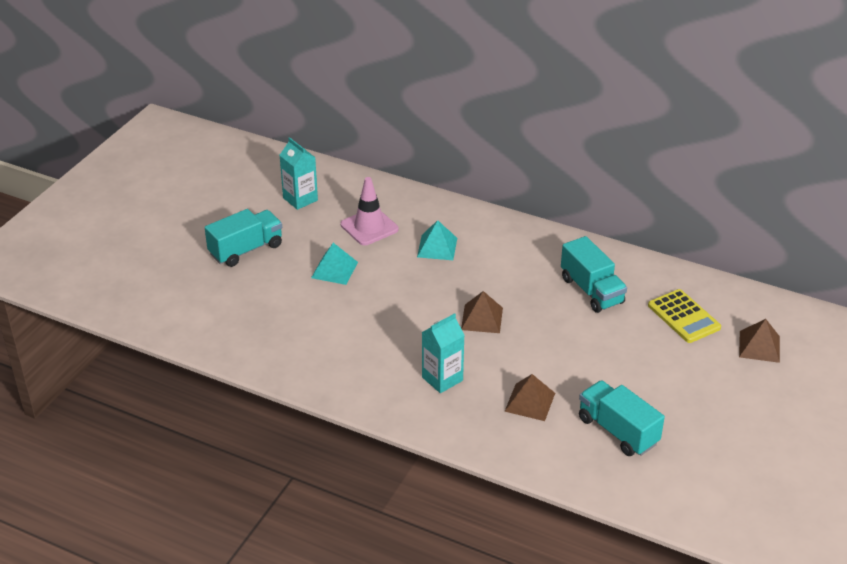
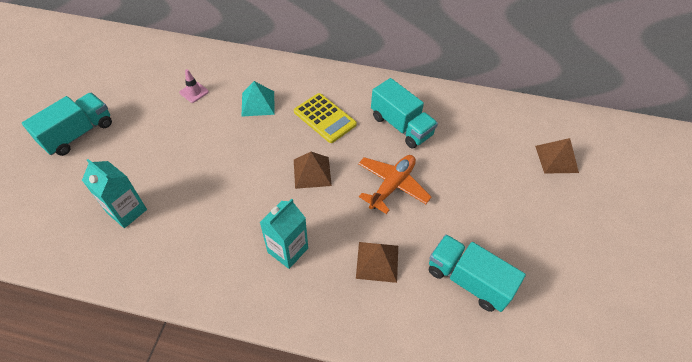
camera: 15 degrees left, 15 degrees up
turquoise carton [280,137,318,210] -> turquoise carton moved to [82,159,147,228]
turquoise pyramid [311,243,358,285] -> none
pink traffic cone [341,177,399,246] -> pink traffic cone [179,69,209,103], size x0.54
yellow calculator [648,289,721,343] -> yellow calculator moved to [294,93,357,143]
none -> orange plane [358,155,431,214]

